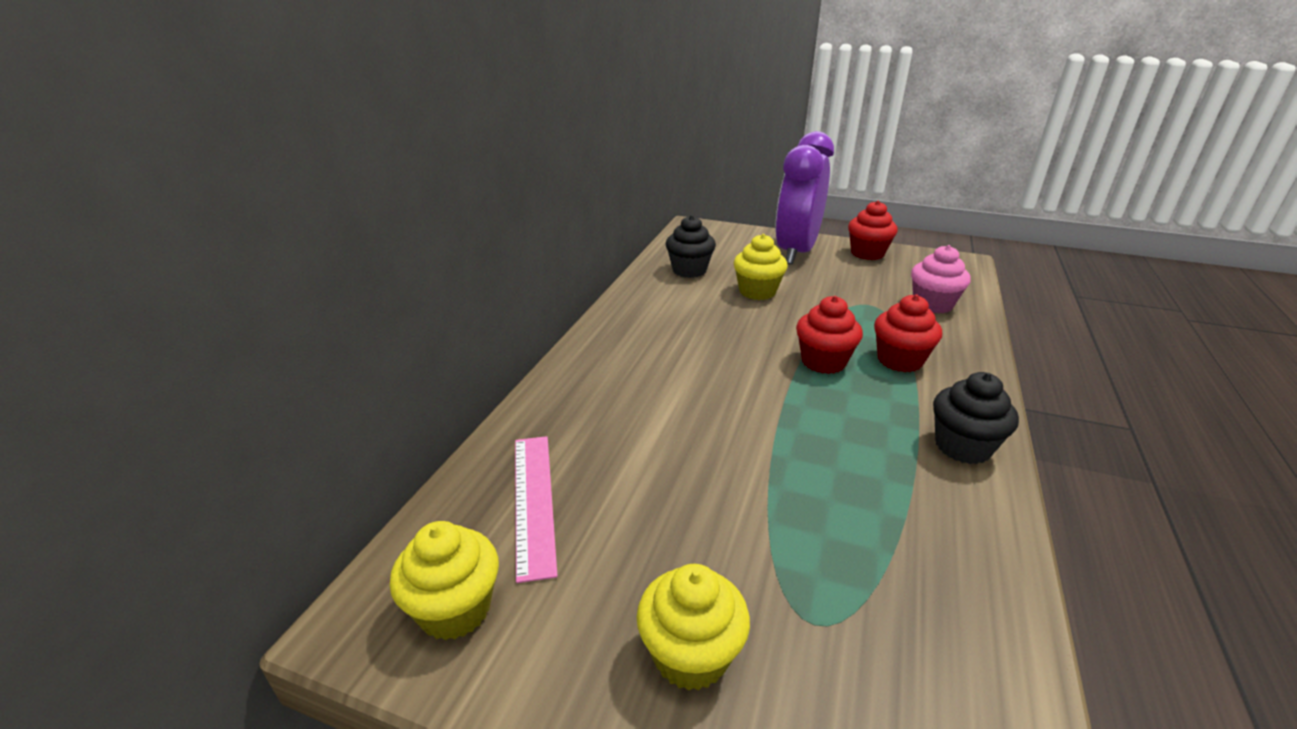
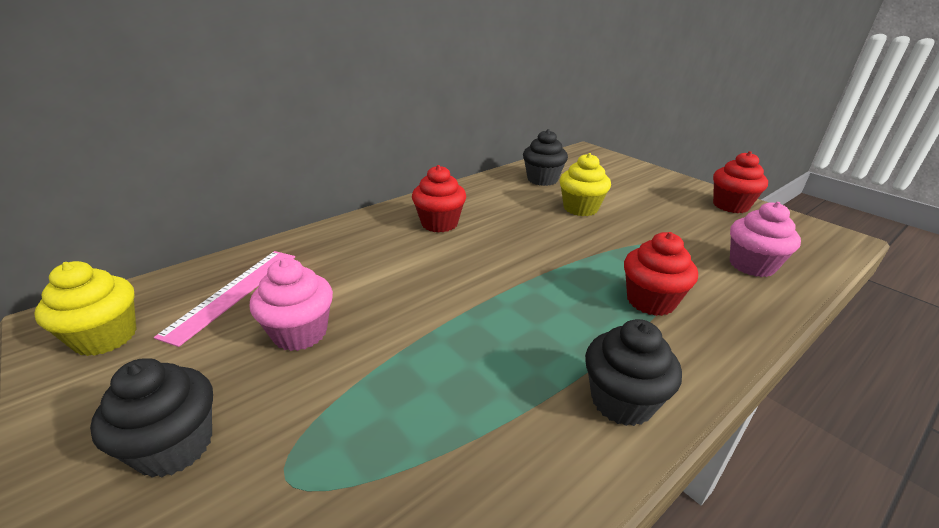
camera: 30 degrees right, 0 degrees up
yellow cupcake [637,564,750,691] -> black cupcake [90,358,213,478]
purple clock [775,131,834,264] -> none
red cupcake [796,296,863,374] -> red cupcake moved to [412,165,466,233]
none -> pink cupcake [250,258,333,351]

